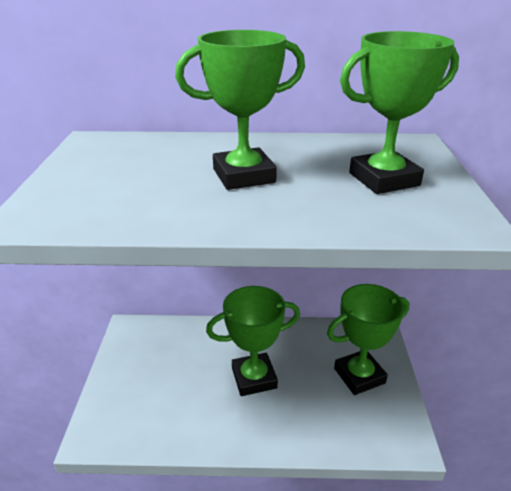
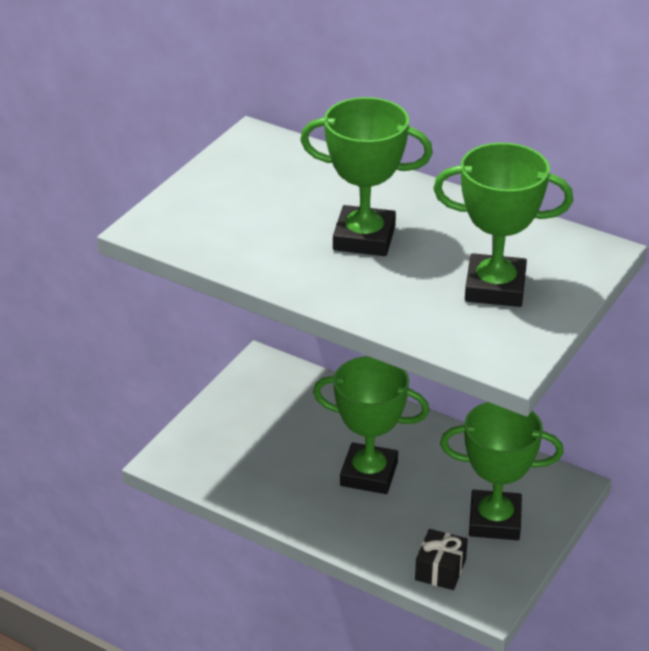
camera: 30 degrees right, 5 degrees up
none -> black gift [415,529,468,590]

